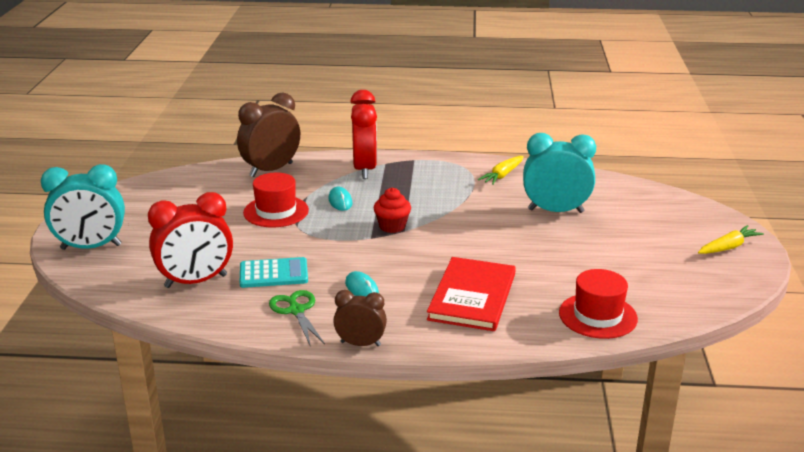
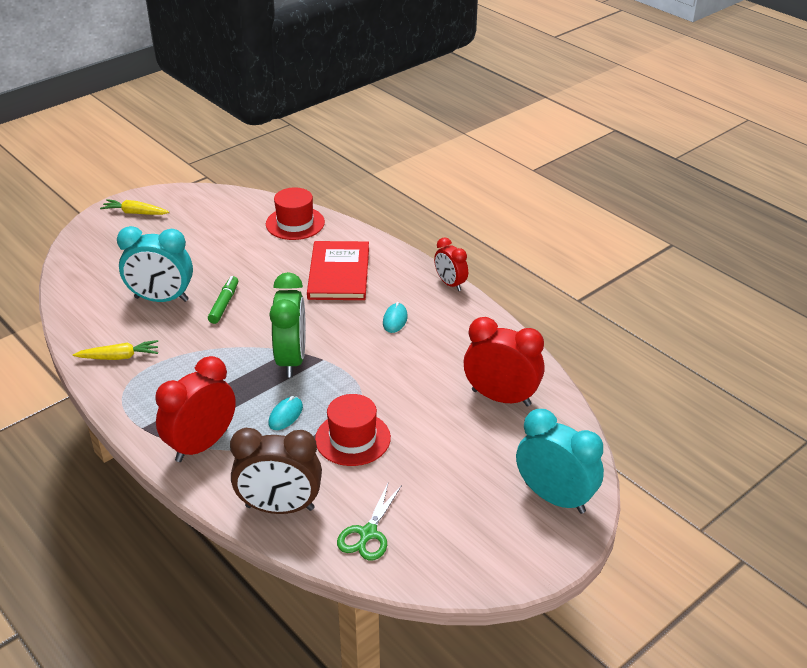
camera: 135 degrees left, 10 degrees up
turquoise calculator [240,257,308,288] -> none
green scissors [269,290,325,347] -> green scissors moved to [337,483,402,560]
brown clock [333,290,387,346] -> red clock [434,237,468,291]
red cupcake [374,188,411,233] -> green clock [269,272,306,377]
red book [427,257,516,331] -> red book turned 60 degrees counterclockwise [307,241,369,300]
turquoise clock [523,133,596,213] -> turquoise clock turned 45 degrees counterclockwise [117,226,193,302]
none -> green marker [208,276,238,324]

